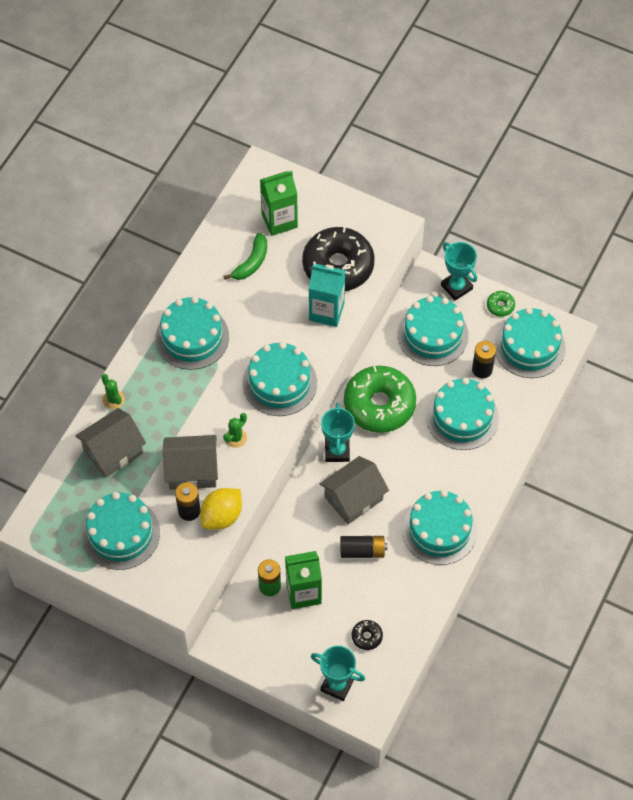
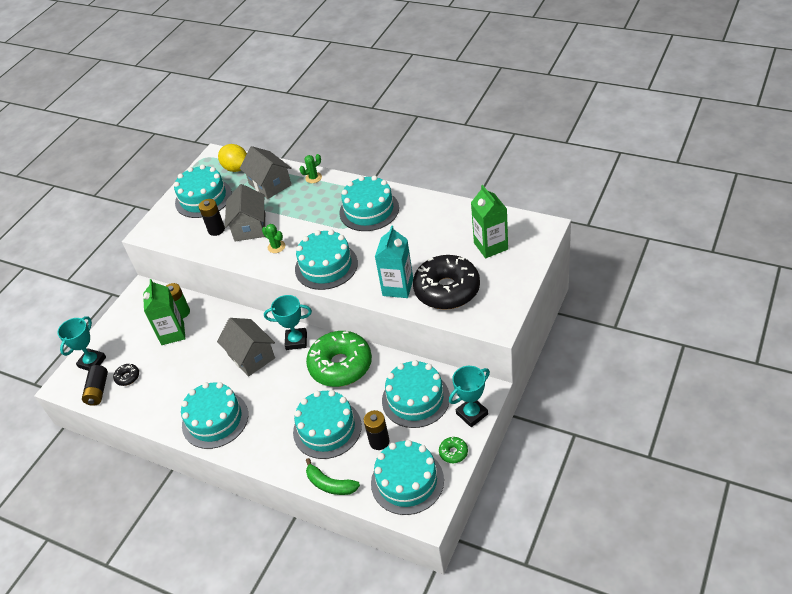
camera: 95 degrees right, 15 degrees down
yellow lemon [200,488,242,530] -> yellow lemon moved to [218,144,247,172]
green banana [224,233,267,280] -> green banana moved to [306,458,360,495]
black battery [340,536,387,558] -> black battery moved to [82,365,108,406]

